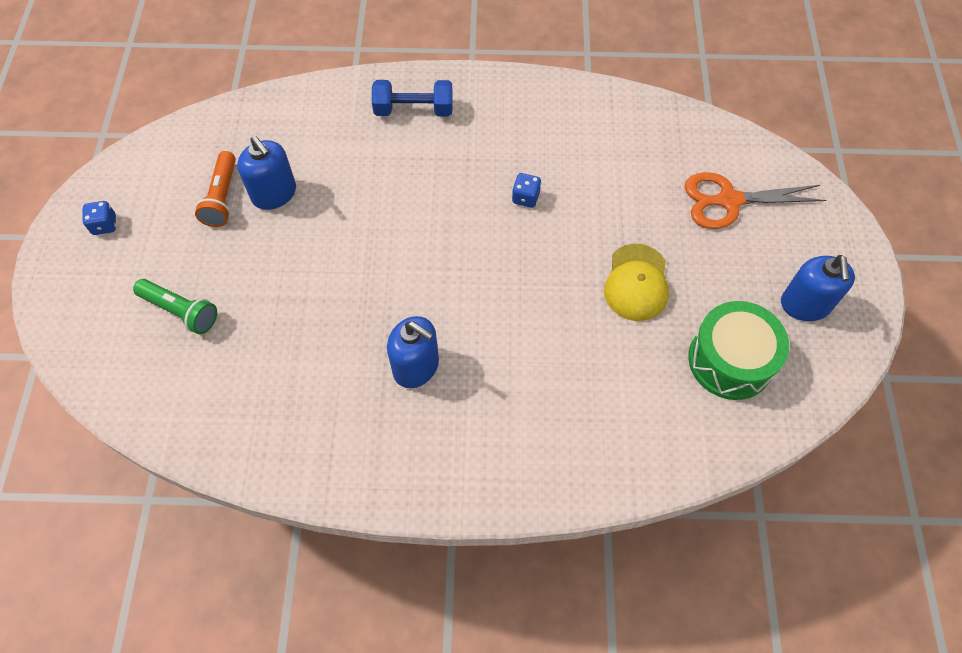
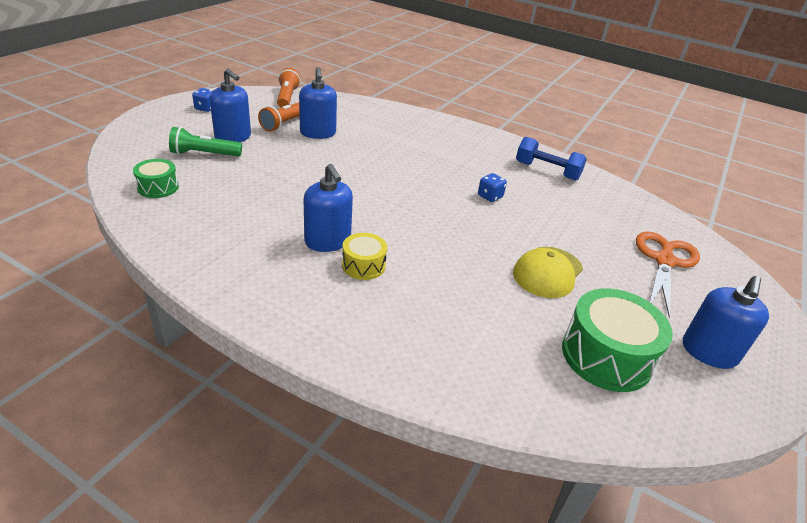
camera: 25 degrees right, 25 degrees down
green flashlight [133,279,217,334] -> green flashlight turned 120 degrees clockwise [169,127,242,157]
blue dumbbell [372,80,453,116] -> blue dumbbell moved to [516,137,587,181]
orange scissors [684,172,826,229] -> orange scissors turned 90 degrees clockwise [636,231,700,317]
none -> green drum [133,159,179,198]
none -> blue soap dispenser [210,69,251,142]
none -> orange flashlight [277,68,300,108]
none -> yellow drum [342,233,387,280]

